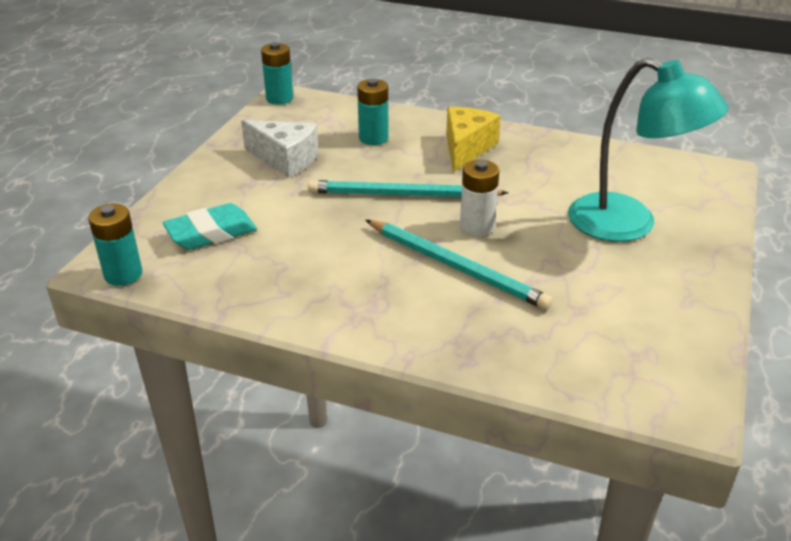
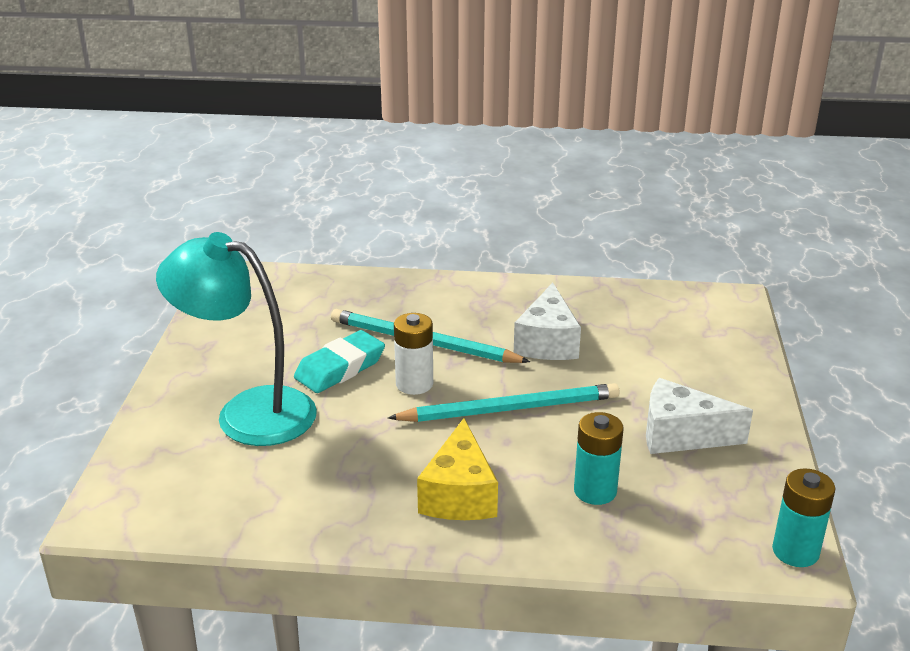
camera: 165 degrees right, 5 degrees down
turquoise battery [88,204,142,286] -> none
turquoise eraser [163,203,257,250] -> turquoise eraser moved to [294,330,385,393]
none -> white cheese [514,282,581,360]

